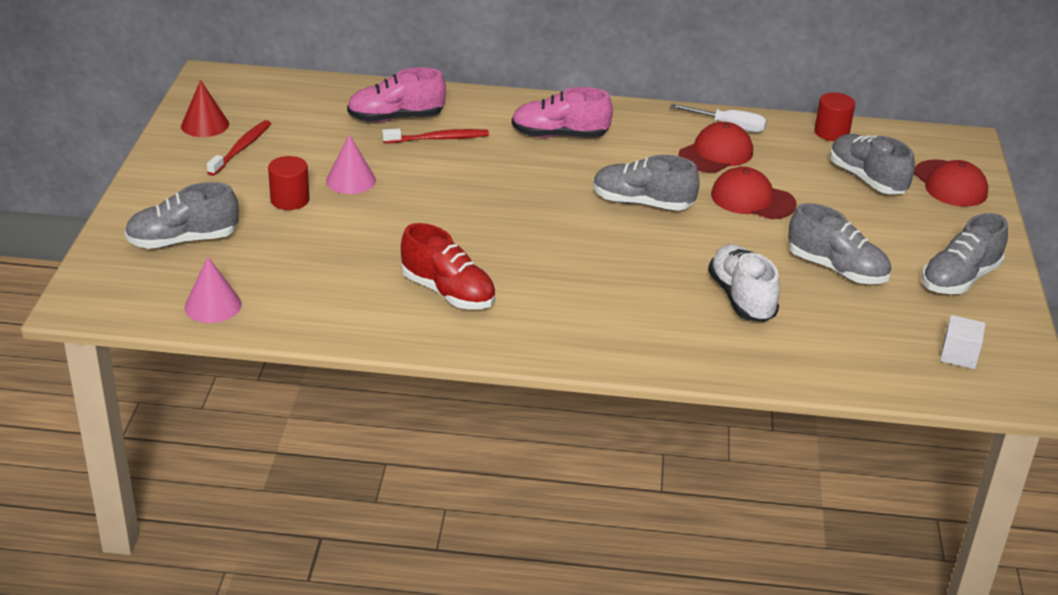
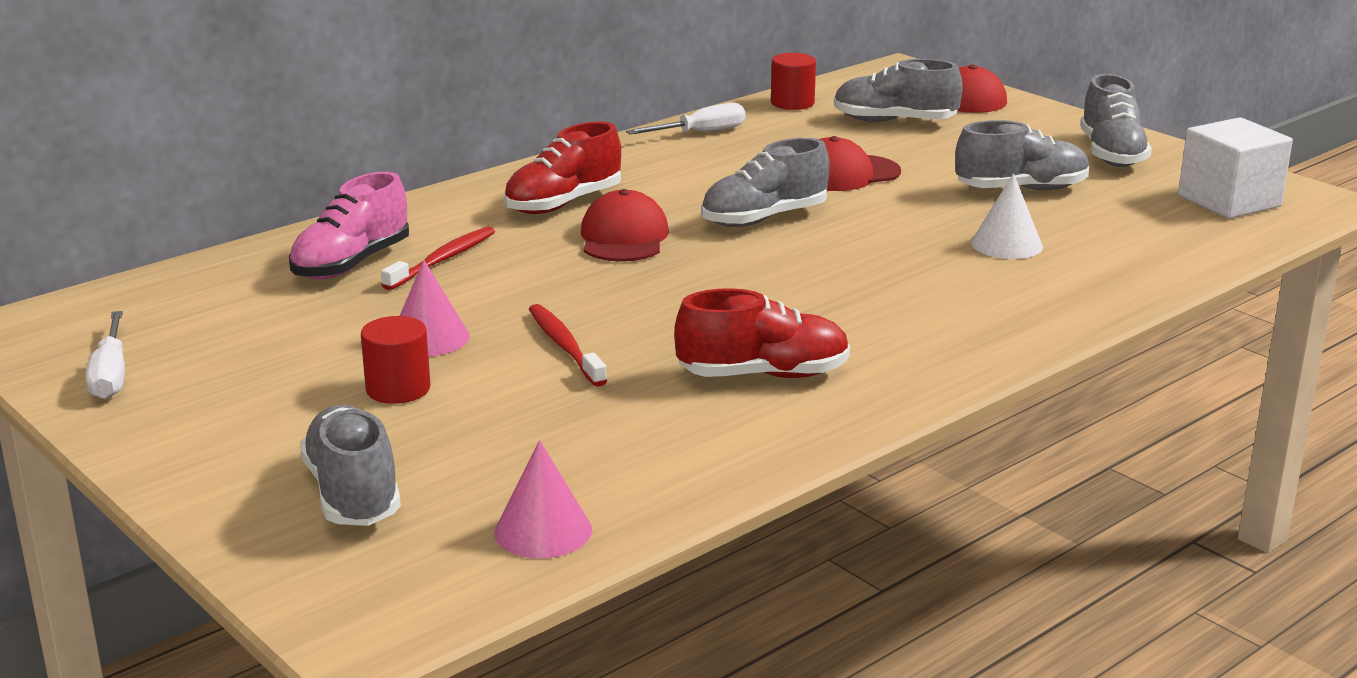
camera: 45 degrees left, 10 degrees down
grey shoe [124,182,239,249] -> grey shoe turned 135 degrees clockwise [300,405,401,526]
red cone [181,80,229,137] -> white screwdriver [86,311,125,399]
red toothbrush [207,120,271,176] -> red toothbrush moved to [529,304,607,387]
pink shoe [512,87,613,138] -> red shoe [504,121,621,214]
red cap [678,122,753,173] -> red cap moved to [581,189,669,262]
white shoe [708,244,780,322] -> white cone [971,173,1043,259]
white cube [940,315,986,369] -> white cube [1178,117,1293,219], size x1.77

